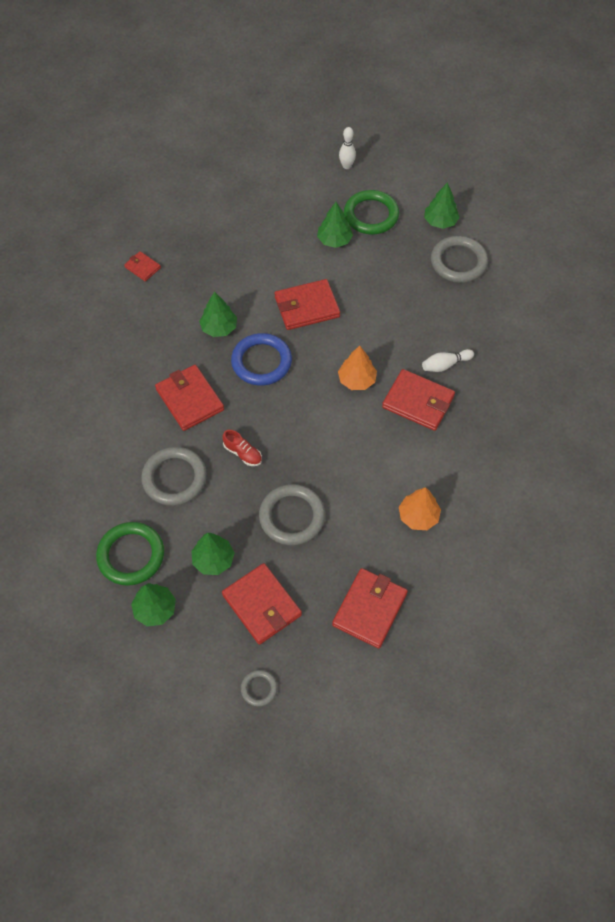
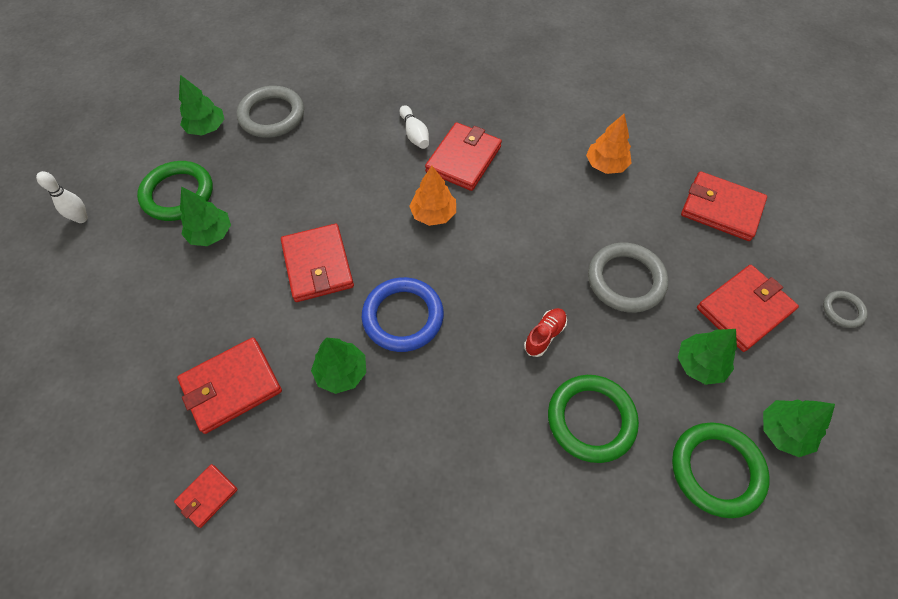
camera: 90 degrees left, 0 degrees up
grey ring [141,447,207,506] -> green ring [548,375,639,463]
red wallet [155,365,224,431] -> red wallet moved to [177,337,282,434]

